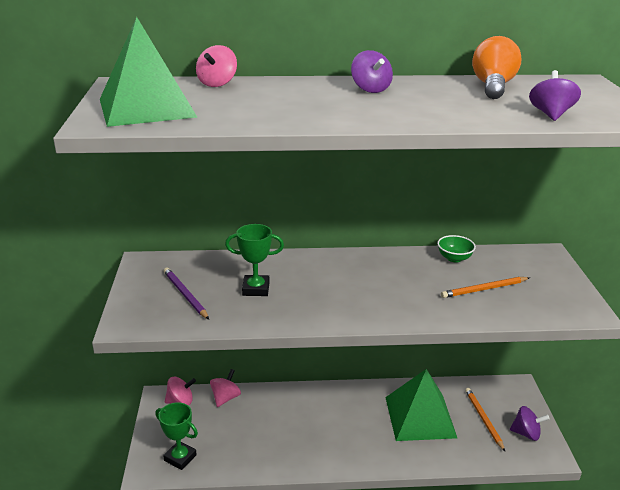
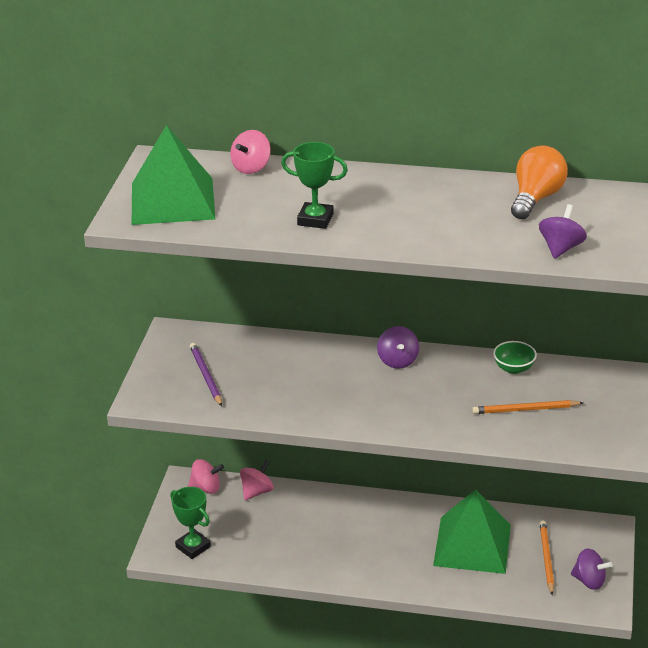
camera: 15 degrees right, 5 degrees up
green trophy [225,224,284,296] -> green trophy moved to [281,142,348,229]
purple spinning top [351,50,393,93] -> purple spinning top moved to [377,326,419,369]

